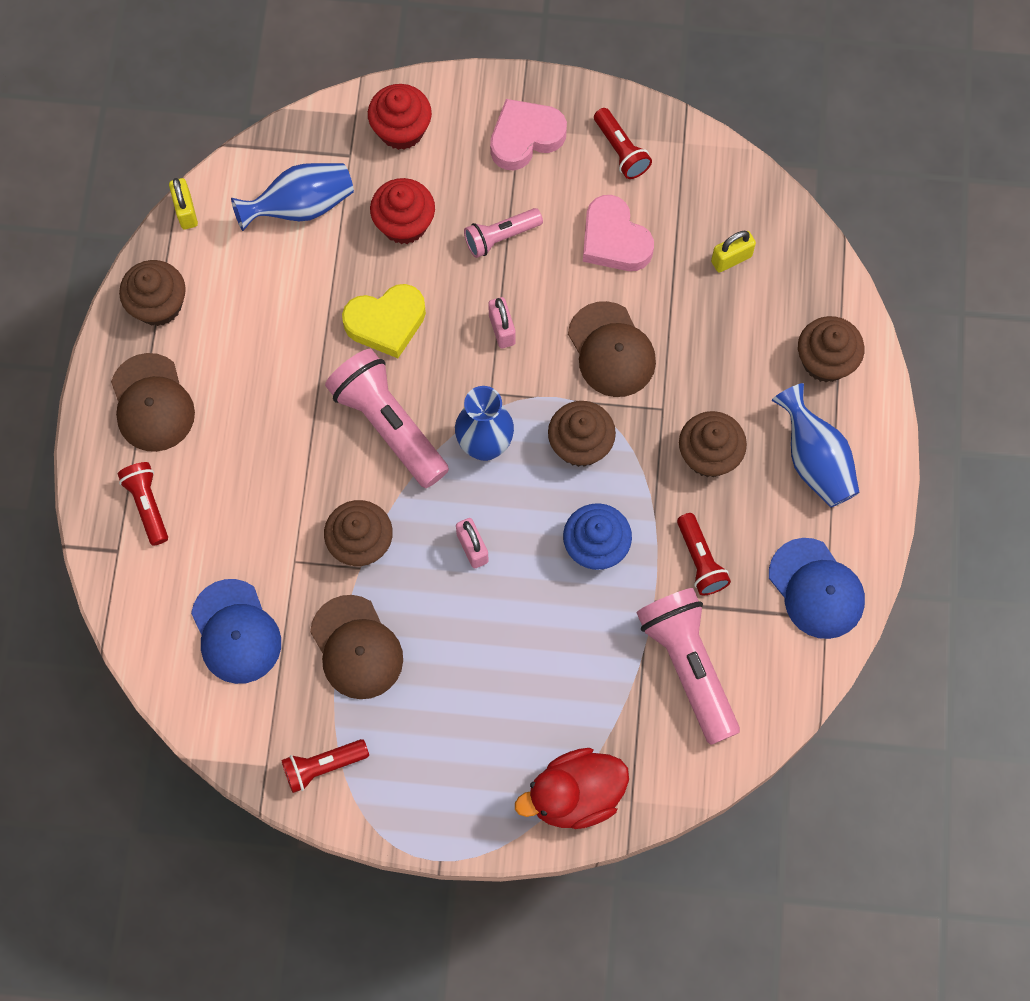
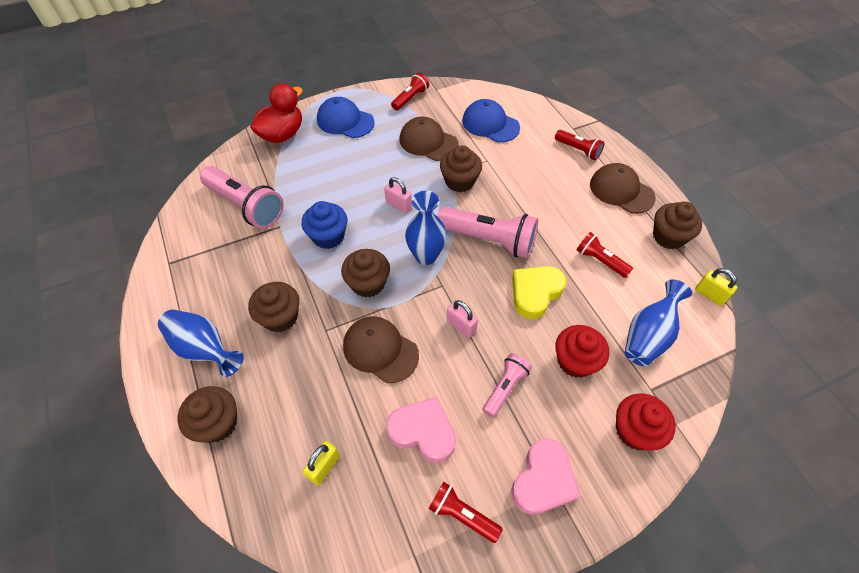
camera: 150 degrees right, 15 degrees down
red flashlight [677,513,731,595] -> red flashlight moved to [577,232,633,278]
blue cap [769,538,865,639] -> blue cap moved to [317,97,375,138]

